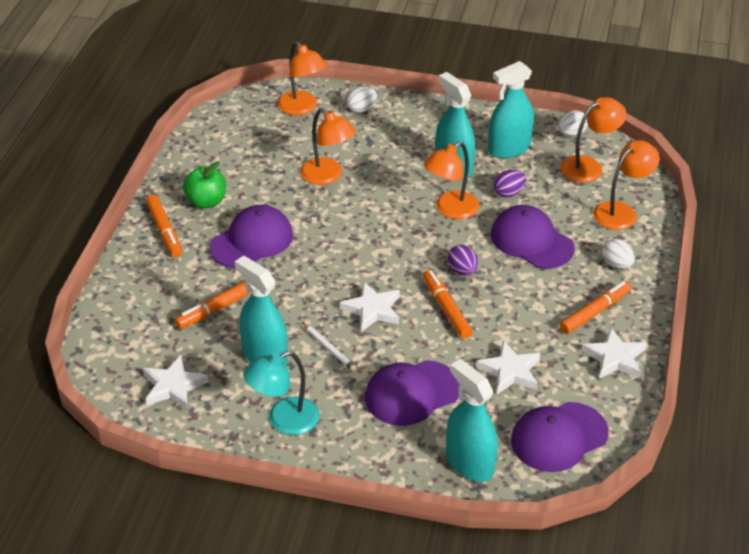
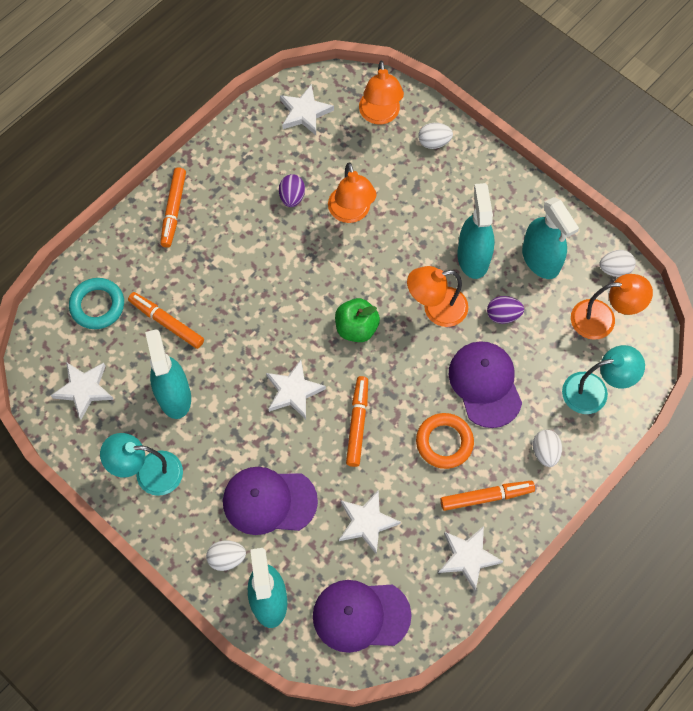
camera: 30 degrees right, 25 degrees up
orange marker [175,281,251,329] -> orange marker turned 45 degrees clockwise [128,292,204,349]
green apple [183,161,226,208] -> green apple moved to [335,298,380,342]
purple cap [209,205,293,268] -> none
white pencil [302,322,356,371] -> none
purple egg [448,245,478,276] -> purple egg moved to [279,174,305,207]
turquoise spray bottle [488,61,534,158] -> turquoise spray bottle turned 120 degrees counterclockwise [522,197,579,279]
orange lamp [593,140,660,230] -> turquoise lamp [562,345,645,414]
none -> turquoise ring [69,278,124,329]
none -> white egg [206,540,246,571]
none -> white star [280,84,334,135]
none -> orange ring [416,413,474,469]

